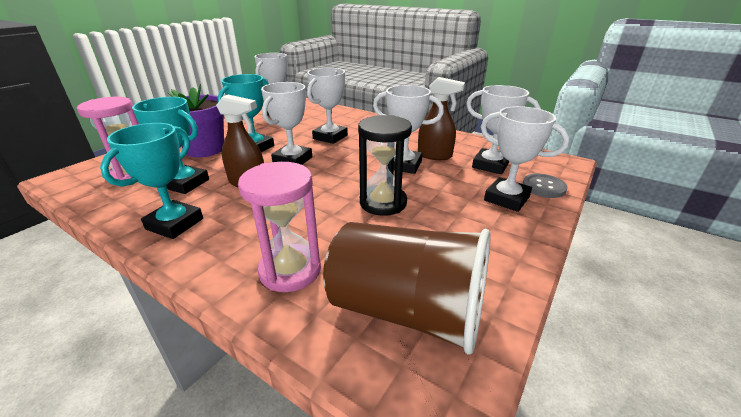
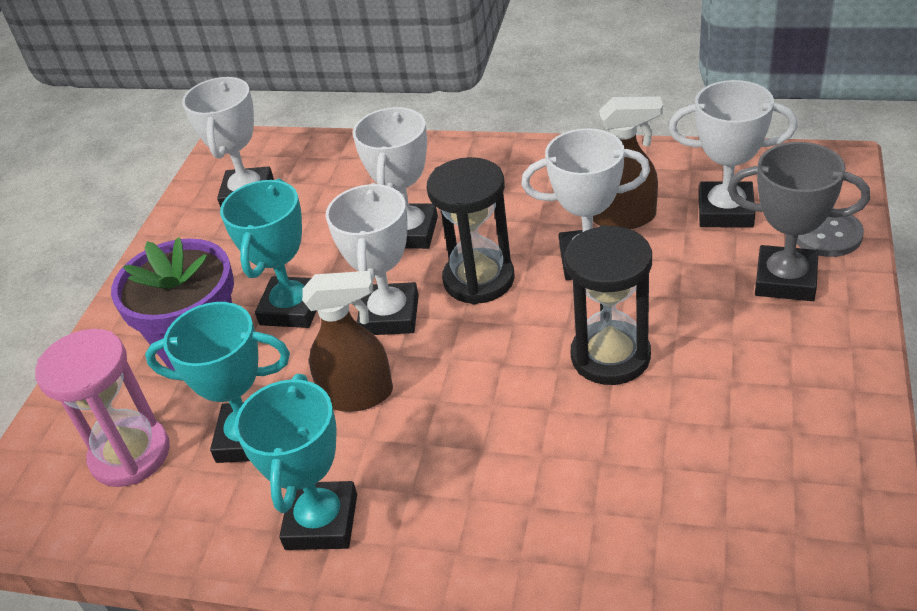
camera: 15 degrees left, 10 degrees up
pink hourglass [238,162,321,292] -> none
brown cup [323,222,491,354] -> none
white trophy [481,106,570,212] -> grey trophy [727,142,870,301]
none -> black hourglass [427,157,514,304]

